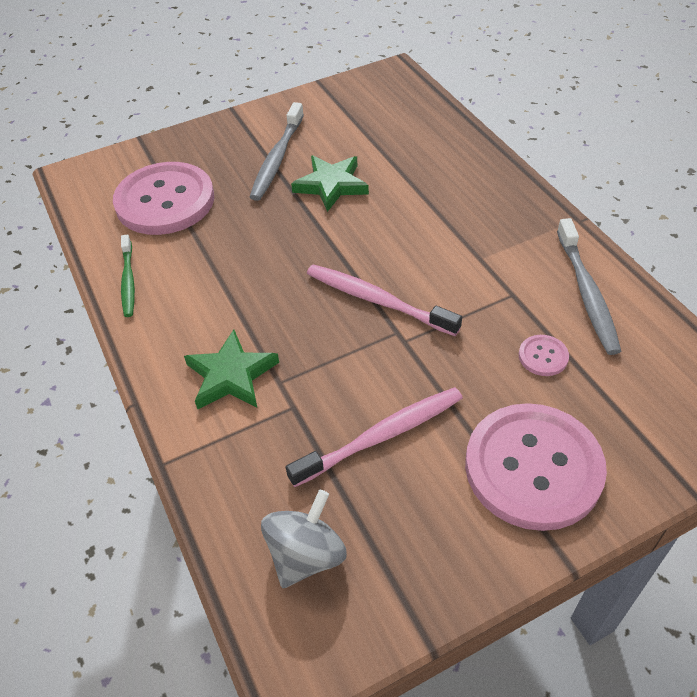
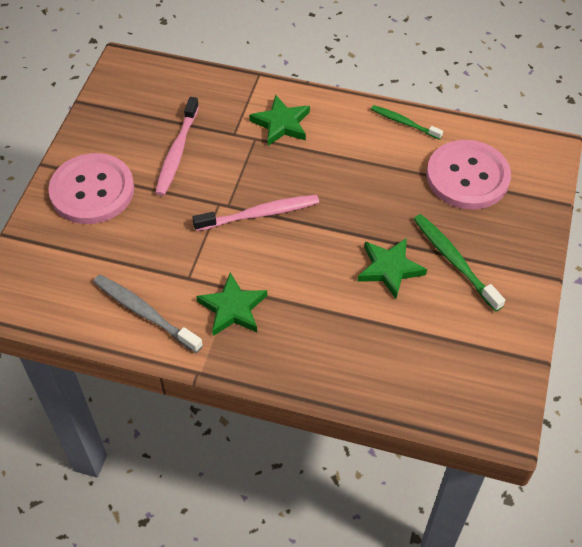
camera: 130 degrees right, 5 degrees up
grey toothbrush [250,102,304,201] -> green toothbrush [414,214,505,312]
grey spinning top [261,490,347,588] -> none
pink button [519,335,569,376] -> none
none -> green star [196,272,267,336]

